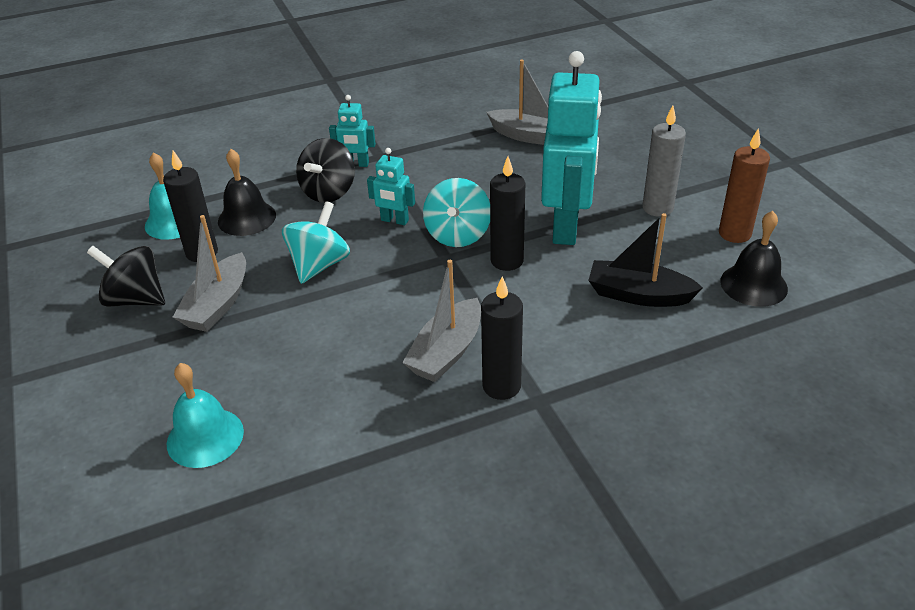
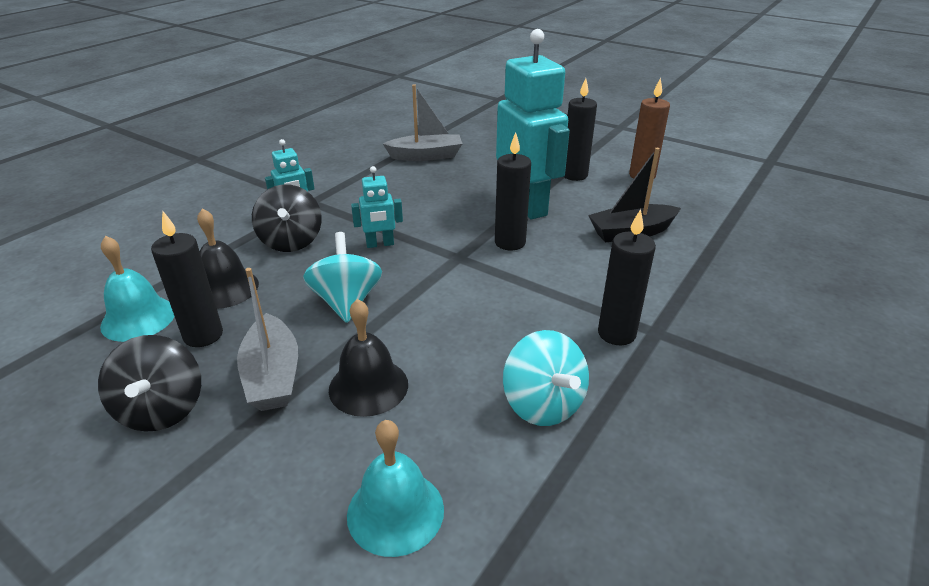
camera: 35 degrees left, 5 degrees down
black spinning top [87,246,165,307] -> black spinning top turned 90 degrees counterclockwise [98,335,201,432]
grey boat [402,260,481,382] -> none
turquoise spinning top [423,178,490,247] -> turquoise spinning top moved to [503,330,589,426]
grey candle [642,106,686,217] -> black candle [564,78,597,181]
black bell [720,211,788,307] -> black bell moved to [329,299,408,417]

